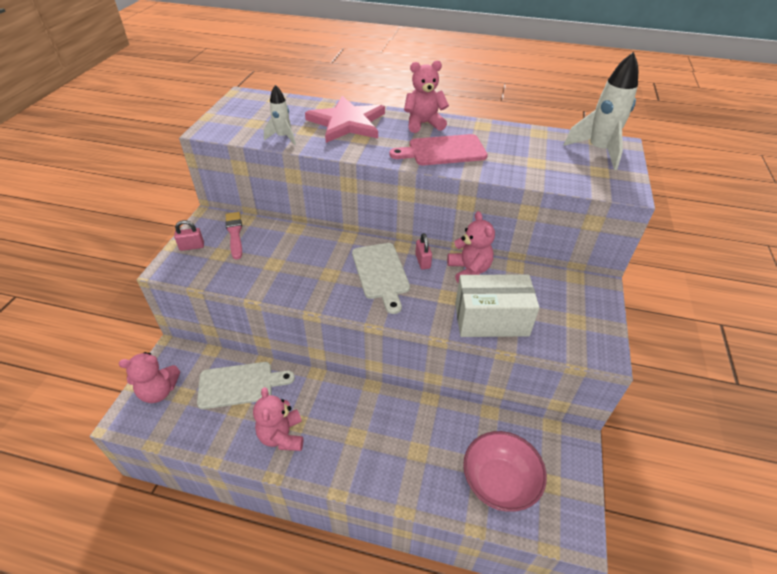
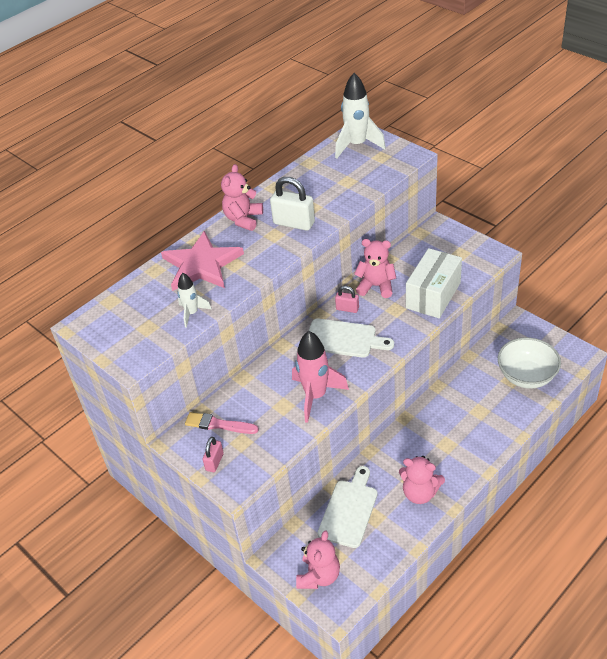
camera: 55 degrees left, 0 degrees up
pink cutting board [390,134,488,165] -> white padlock [270,177,315,231]
pink bowl [463,431,547,512] -> white bowl [498,337,561,389]
none -> pink rocket [292,331,349,423]

